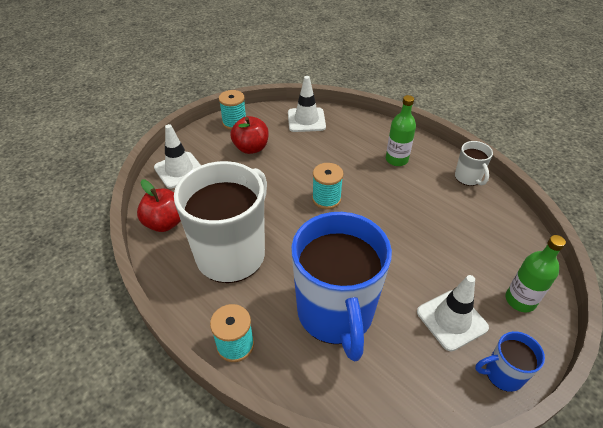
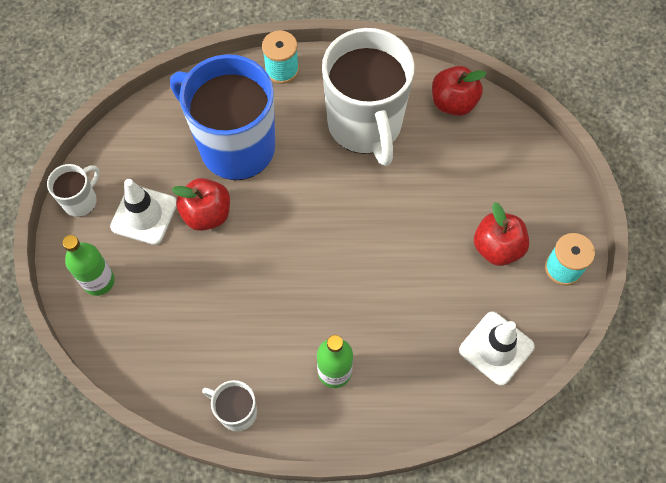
camera: 135 degrees right, 20 degrees up
white traffic cone [154,124,201,188] -> none
turquoise spool [312,163,344,209] -> none
blue mug [475,331,545,392] -> white mug [47,164,100,217]
none -> red apple [172,178,230,231]

